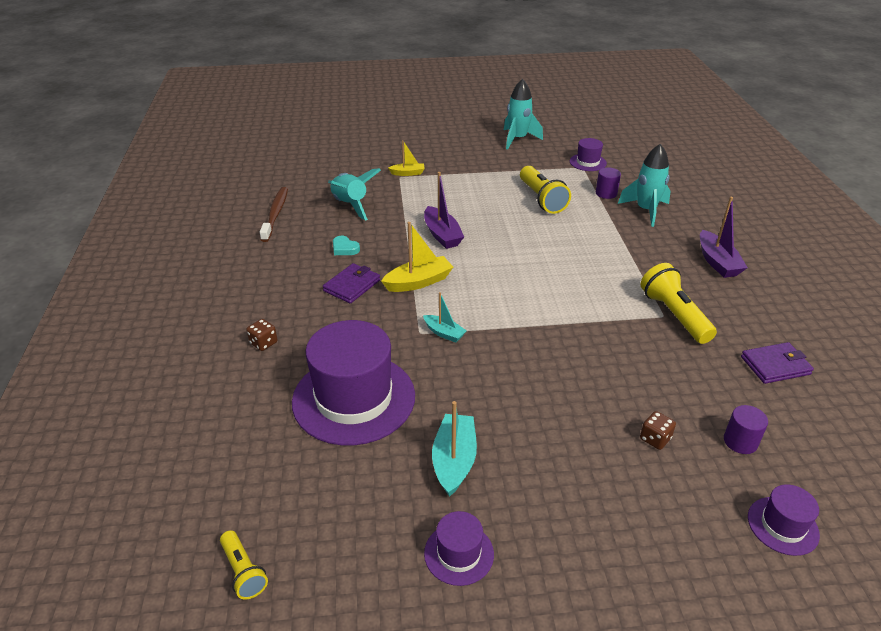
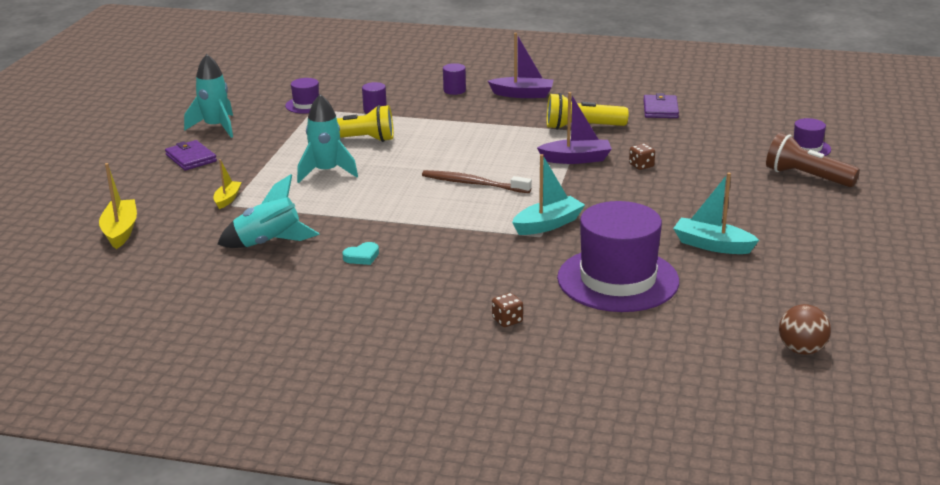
camera: 70 degrees left, 10 degrees down
yellow flashlight [220,530,268,600] -> brown ball [779,304,831,355]
brown toothbrush [260,187,288,242] -> brown toothbrush moved to [422,170,532,193]
purple wallet [323,263,380,303] -> purple wallet moved to [165,140,217,171]
yellow boat [381,222,453,292] -> yellow boat moved to [99,163,137,249]
turquoise boat [423,292,467,343] -> turquoise boat [512,154,585,235], size x1.63
purple boat [424,172,464,249] -> purple boat moved to [537,92,612,164]
purple hat [424,511,494,586] -> none
turquoise rocket [618,144,671,227] -> turquoise rocket moved to [297,94,358,183]
brown dice [640,411,676,450] -> brown dice moved to [629,143,655,170]
purple cylinder [724,405,768,454] -> purple cylinder moved to [443,63,466,95]
none -> brown flashlight [766,133,860,187]

